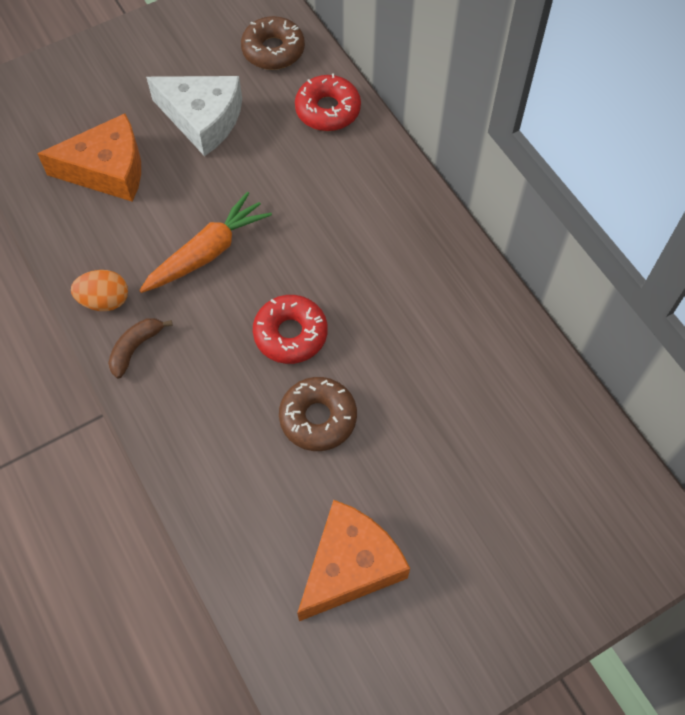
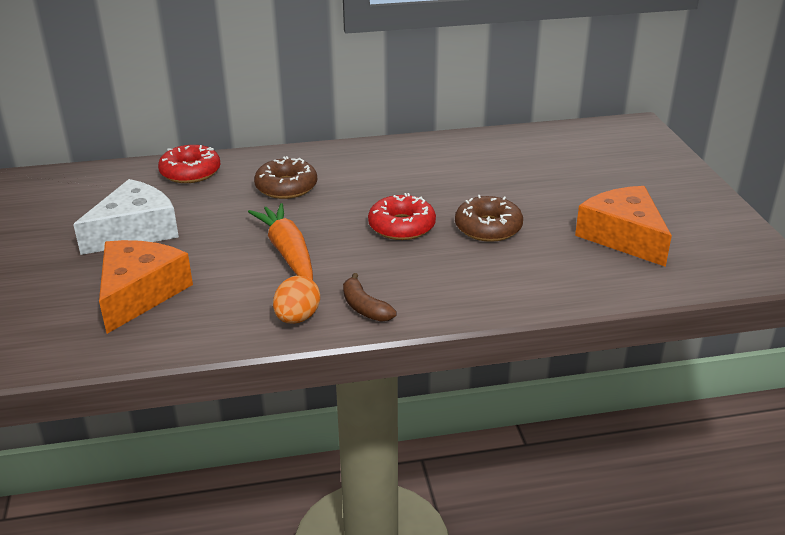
camera: 70 degrees left, 30 degrees down
brown donut [241,16,305,70] -> brown donut moved to [254,156,317,199]

